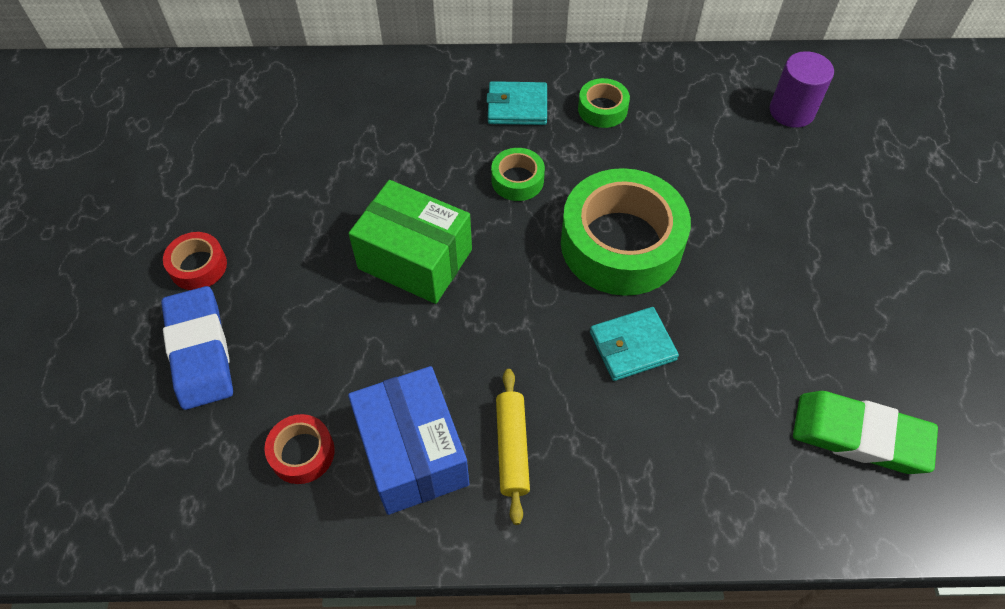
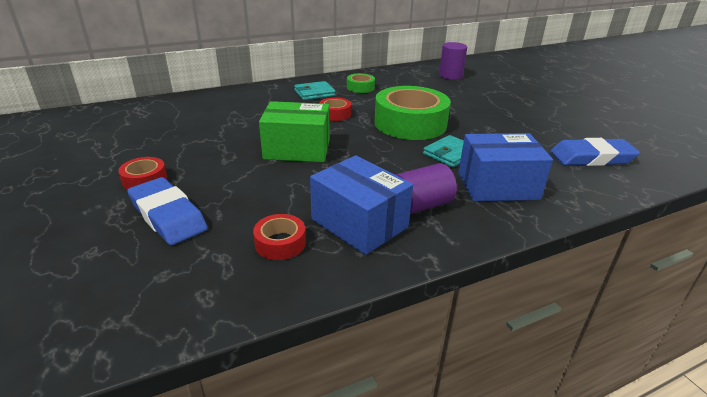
camera: 25 degrees left, 25 degrees down
green tape [491,148,545,201] -> red tape [319,97,351,121]
yellow rolling pin [496,369,530,525] -> purple cylinder [396,163,457,214]
green eraser [793,391,938,474] -> blue eraser [550,138,640,166]
none -> blue box [458,133,553,202]

